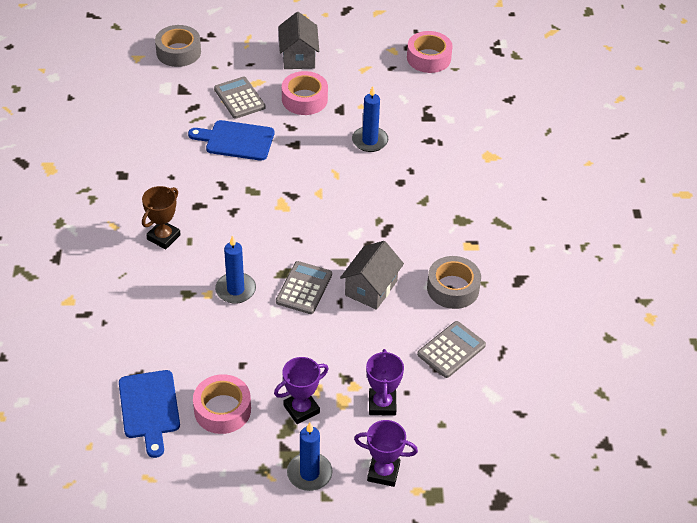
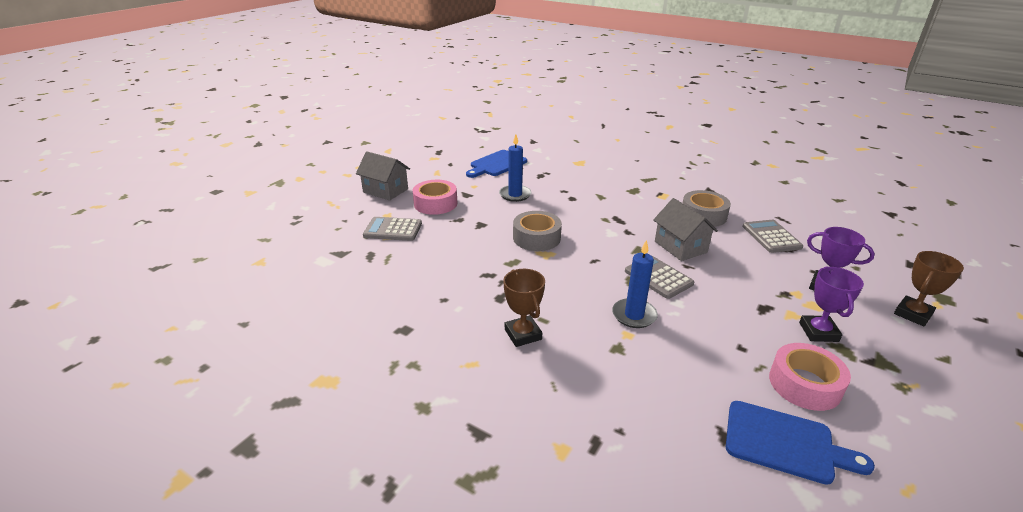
camera: 55 degrees left, 15 degrees down
grey tape [155,25,201,67] -> grey tape moved to [513,211,562,251]
blue cutting board [188,120,274,161] -> blue cutting board moved to [466,150,527,178]
blue candle [287,423,333,491] -> none
purple trophy [354,420,418,487] -> brown trophy [894,251,964,326]
pink tape [407,31,453,73] -> none

